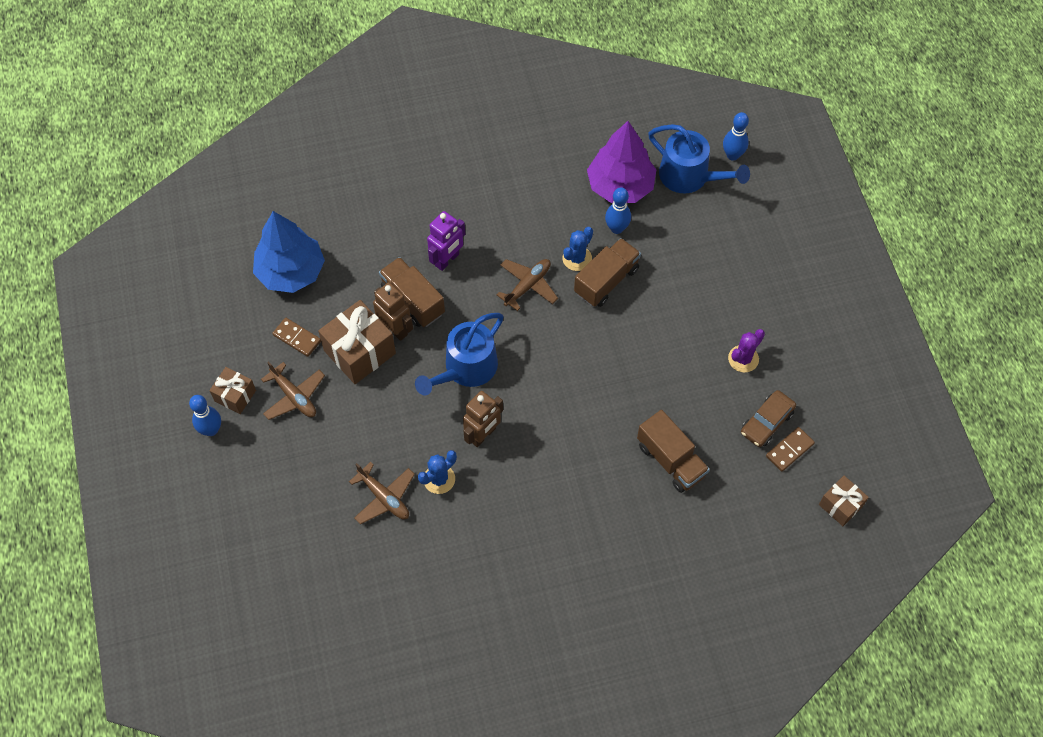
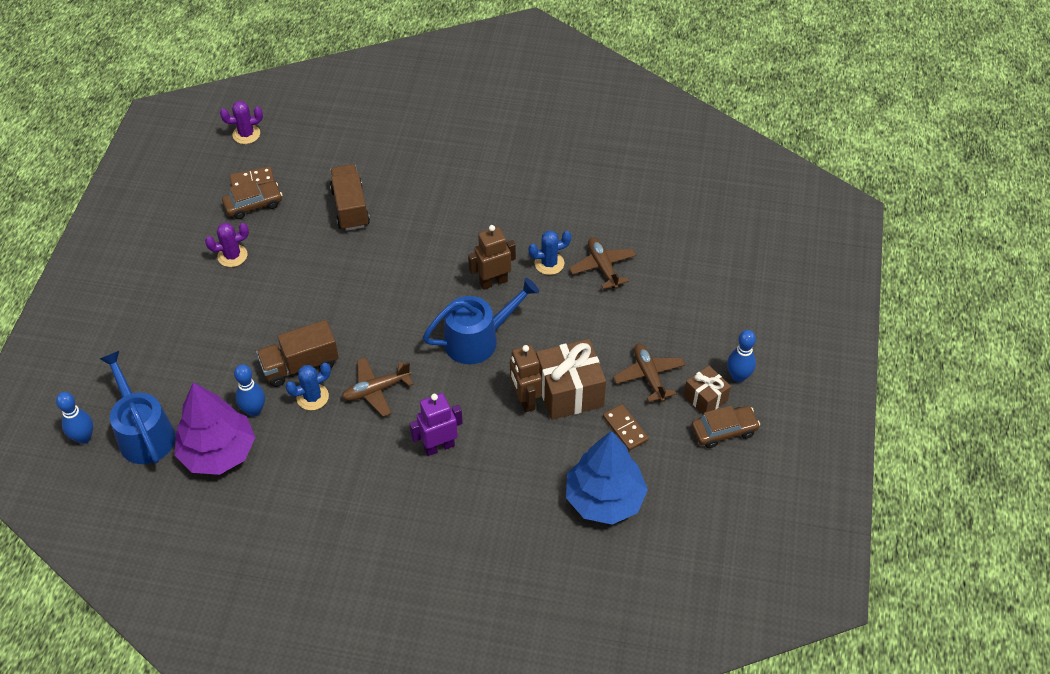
camera: 155 degrees left, 10 degrees down
brown truck [379,257,445,327] -> none
brown gift [819,476,869,526] -> purple cactus [220,101,263,144]
none -> brown car [691,406,760,448]

